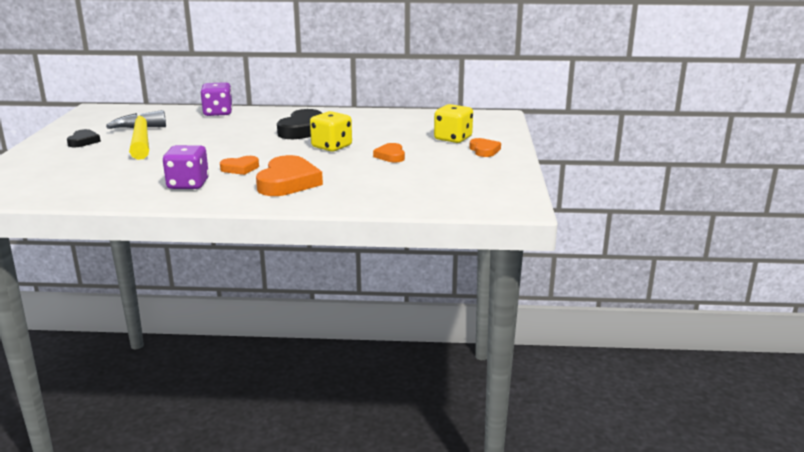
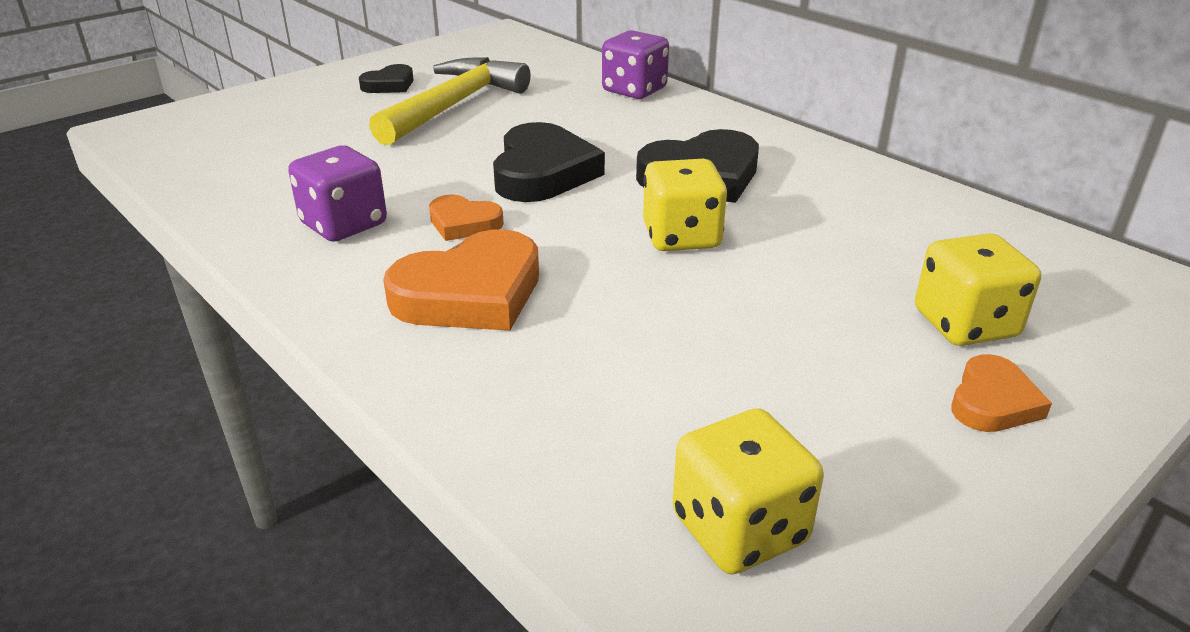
camera: 45 degrees right, 10 degrees up
orange heart [373,143,405,163] -> none
none -> black heart [493,122,605,202]
none -> yellow dice [672,408,824,575]

